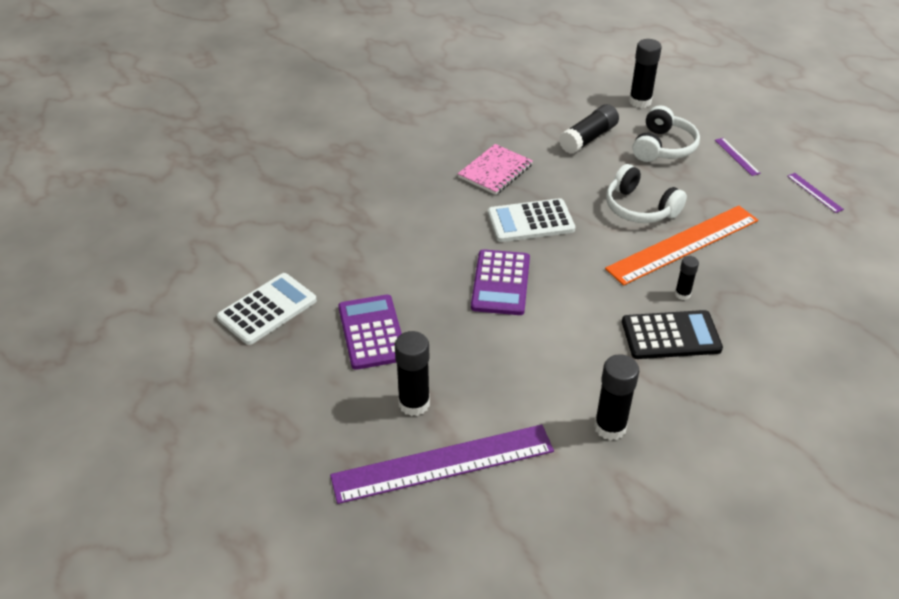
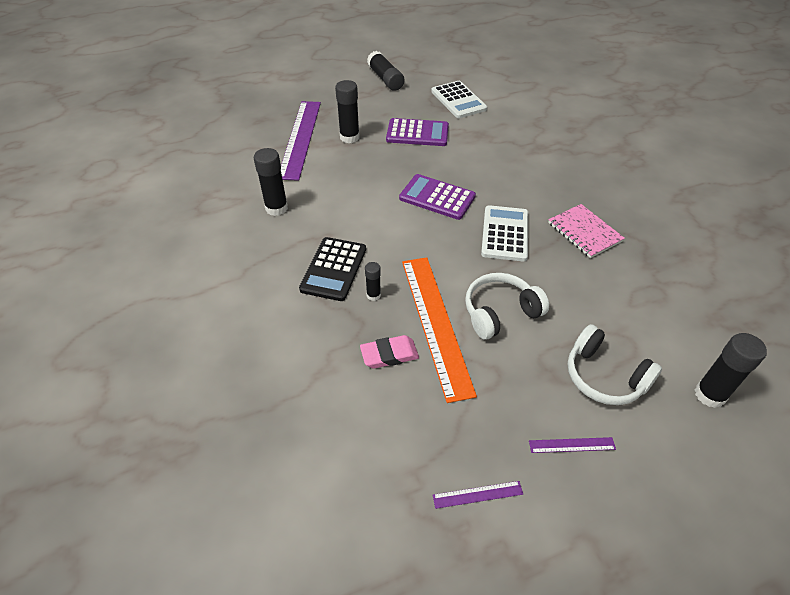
camera: 110 degrees right, 5 degrees up
black glue stick [559,104,619,154] -> black glue stick moved to [367,51,404,91]
none -> pink eraser [360,335,419,369]

